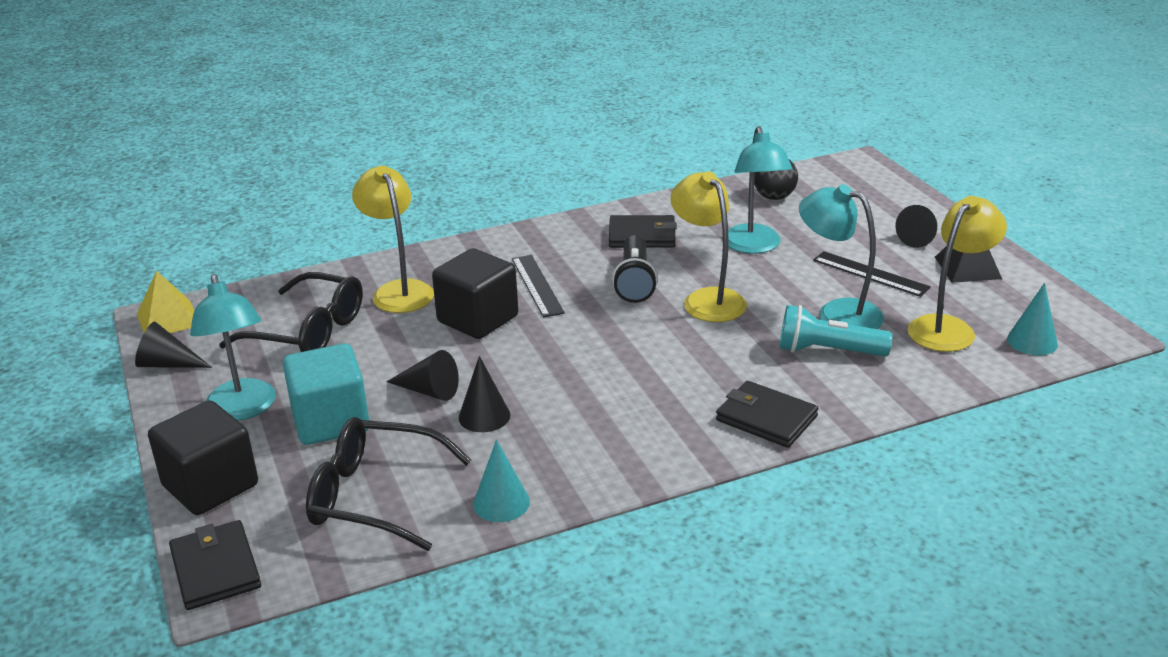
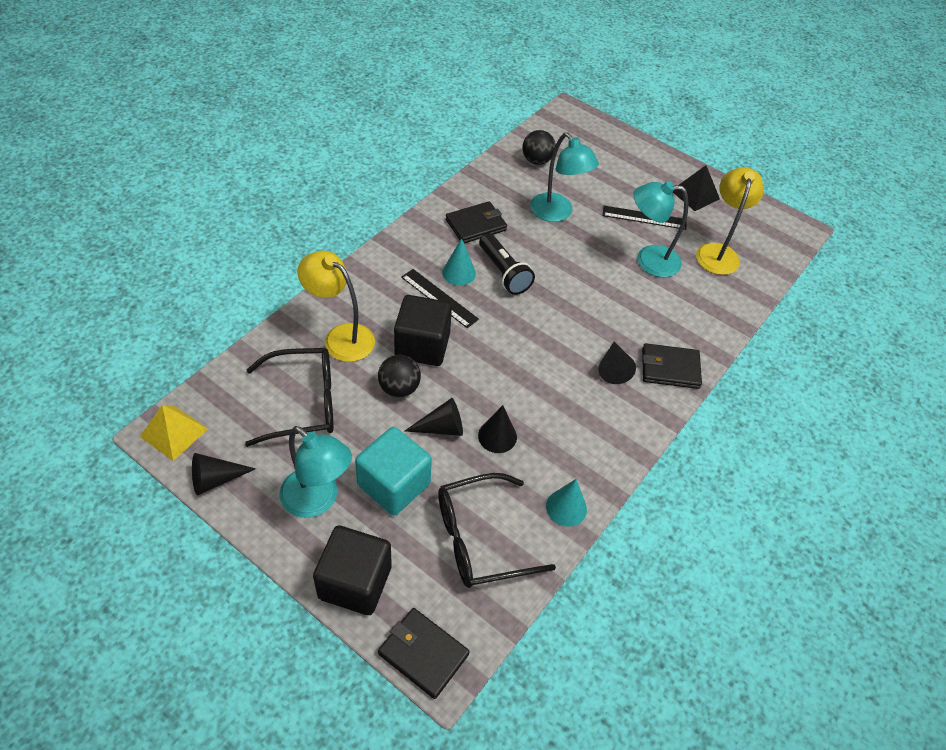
camera: 35 degrees left, 20 degrees up
yellow lamp [670,171,747,322] -> none
turquoise flashlight [780,305,892,356] -> none
black cone [895,205,937,248] -> black cone moved to [598,342,636,384]
turquoise cone [1007,283,1058,355] -> turquoise cone moved to [442,238,476,286]
none -> black ball [378,355,421,397]

